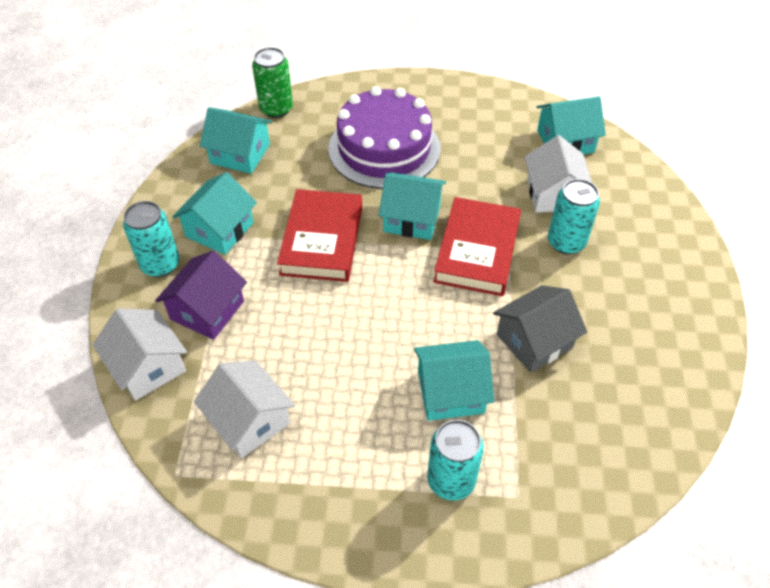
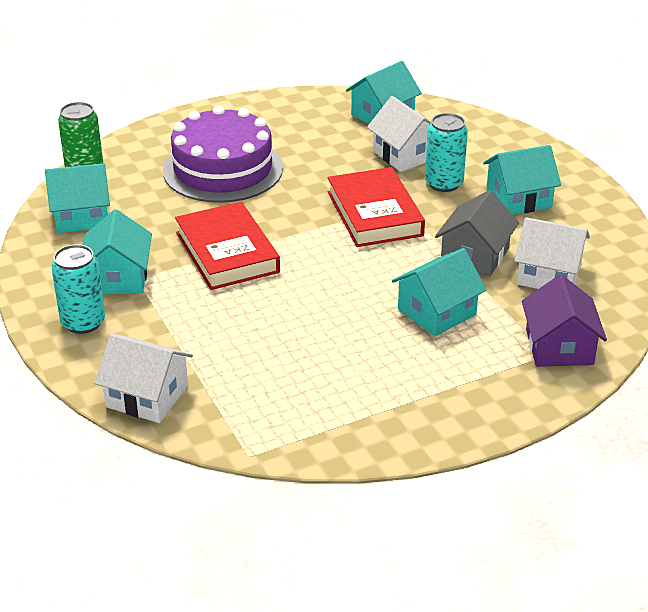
camera: 30 degrees left, 15 degrees down
purple house [155,251,247,340] -> purple house moved to [522,274,607,367]
white house [194,360,295,458] -> white house moved to [515,217,590,289]
turquoise house [378,173,446,240] -> turquoise house moved to [483,145,561,215]
turquoise can [427,420,484,501] -> none

